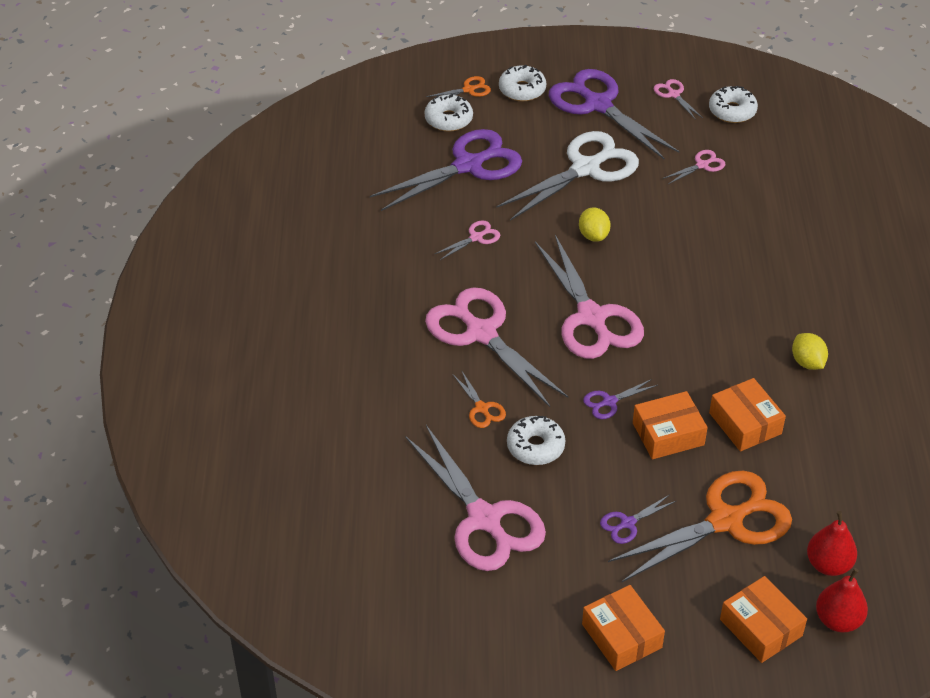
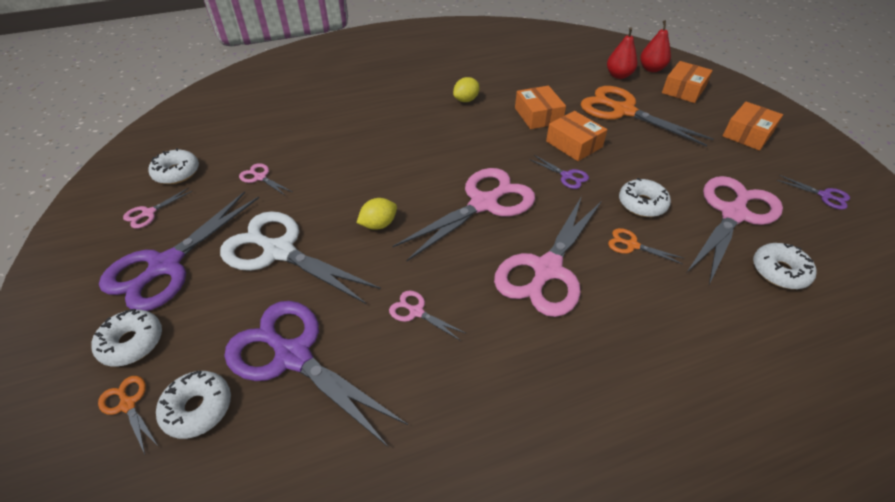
camera: 110 degrees left, 0 degrees up
orange scissors [453,370,506,428] -> orange scissors turned 105 degrees counterclockwise [608,228,683,264]
purple scissors [600,494,676,544] -> purple scissors moved to [777,175,850,210]
orange box [709,378,786,451] -> orange box turned 60 degrees counterclockwise [515,86,566,129]
none -> white donut [753,243,817,289]

